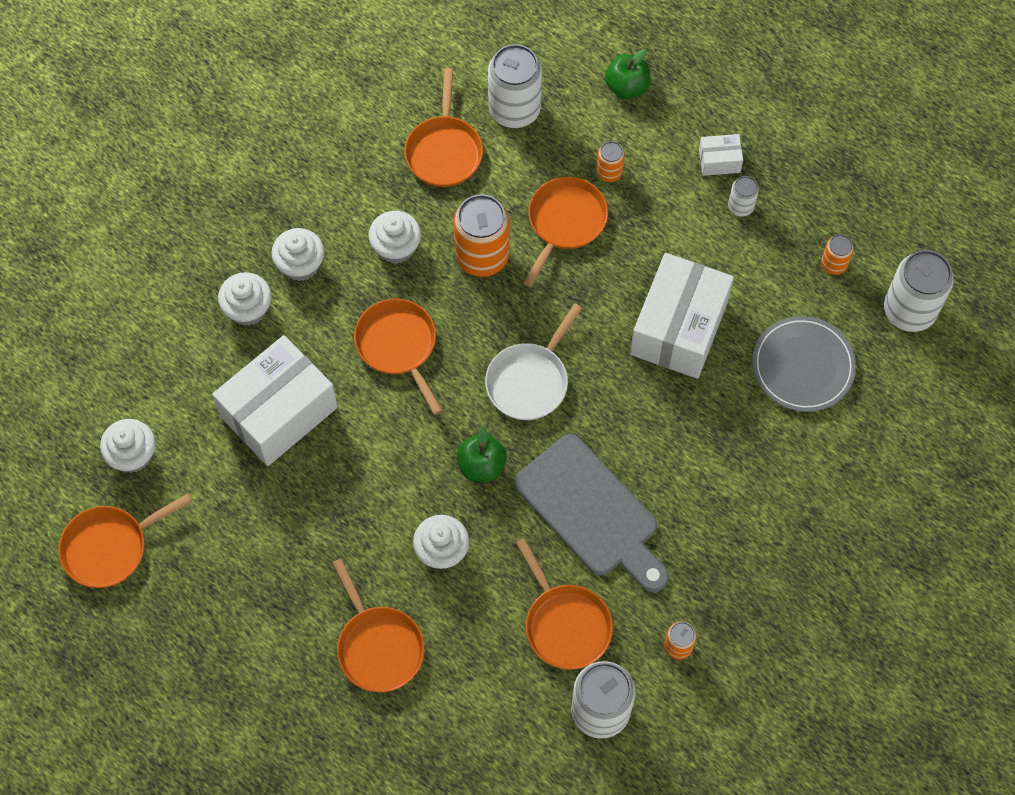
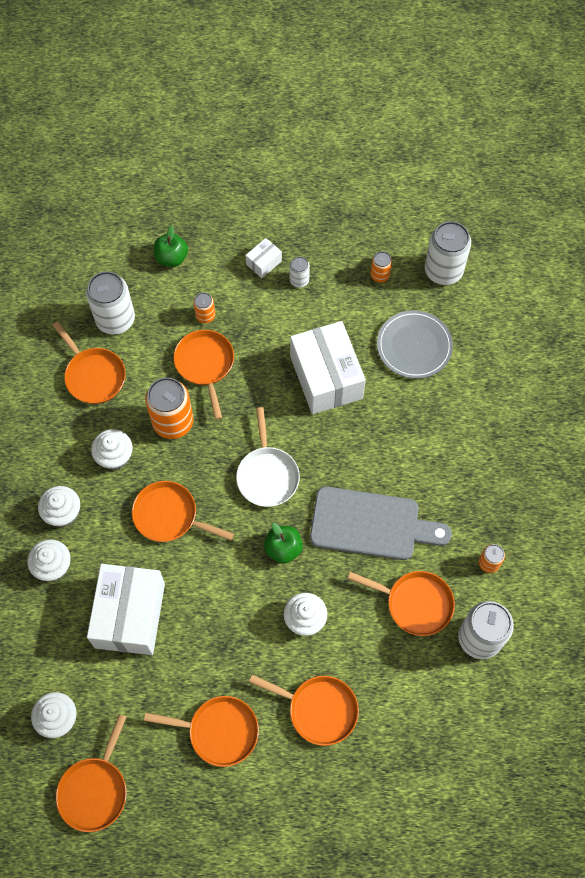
camera: 40 degrees left, 0 degrees up
none -> orange pan [144,696,259,767]

